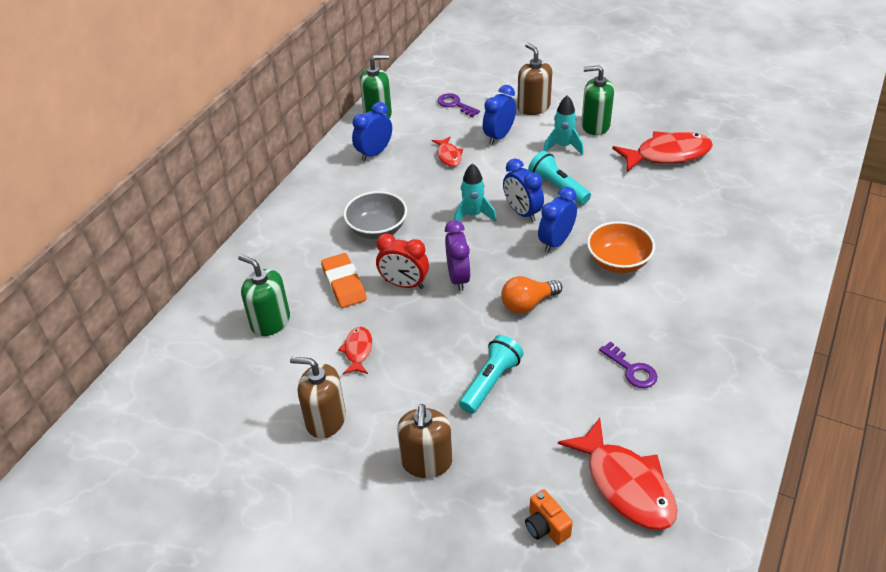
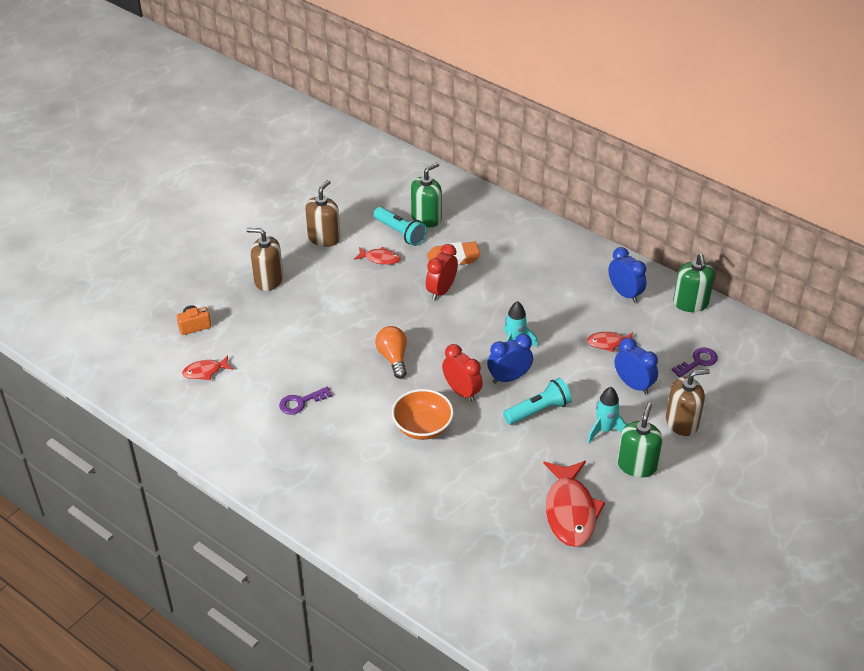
camera: 100 degrees right, 0 degrees up
grey bowl [343,191,407,239] -> none
purple clock [445,220,471,291] -> none
turquoise flashlight [459,335,524,414] -> turquoise flashlight moved to [374,207,427,246]
blue clock [538,187,577,253] -> red clock [442,344,483,402]
red fish [558,418,678,530] -> red fish [182,355,233,380], size x0.51

